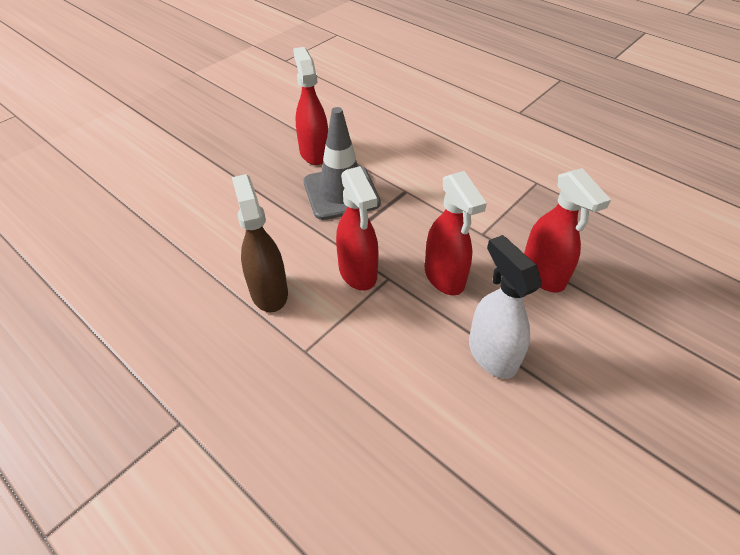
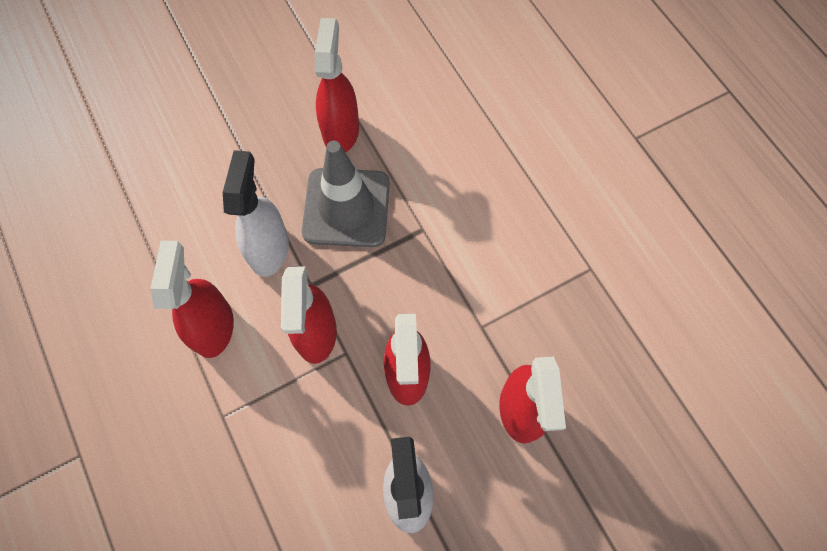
camera: 20 degrees right, 20 degrees up
brown spray bottle [232,174,288,312] -> red spray bottle [150,241,234,358]
none -> white spray bottle [223,150,289,277]

